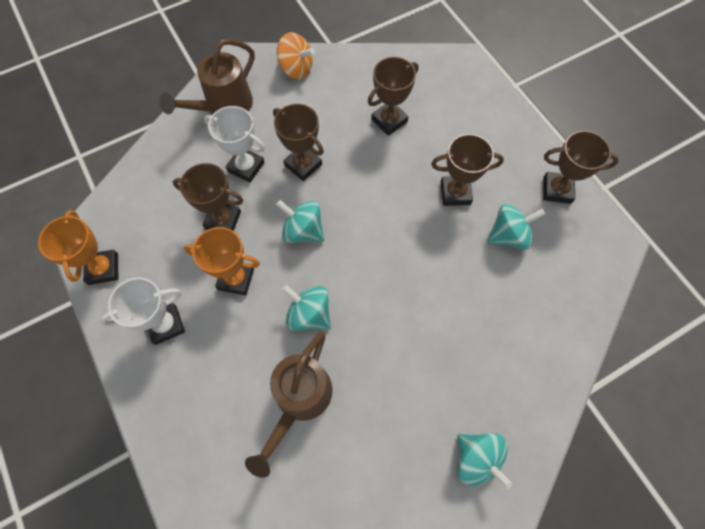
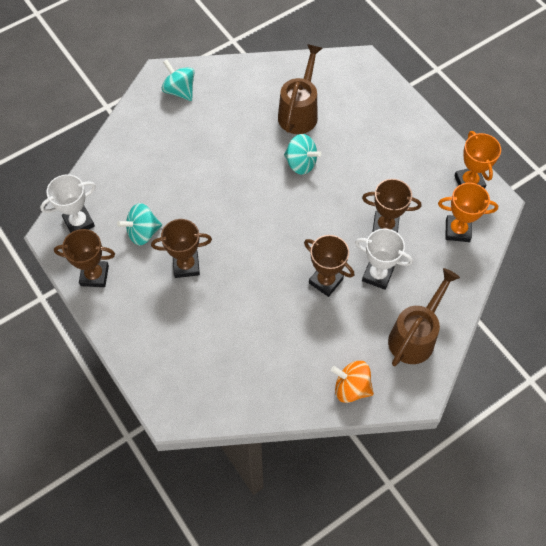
camera: 175 degrees right, 5 degrees down
white trophy [100,278,185,345] -> white trophy moved to [40,174,96,233]
orange trophy [184,227,260,296] -> orange trophy moved to [438,183,498,242]
turquoise spinning top [276,200,324,243] -> none
brown trophy [368,57,418,136] -> none

